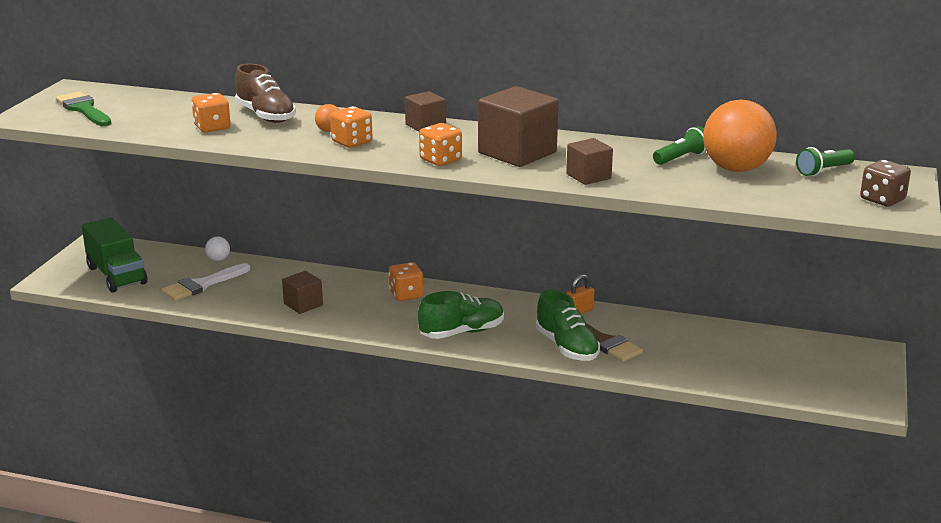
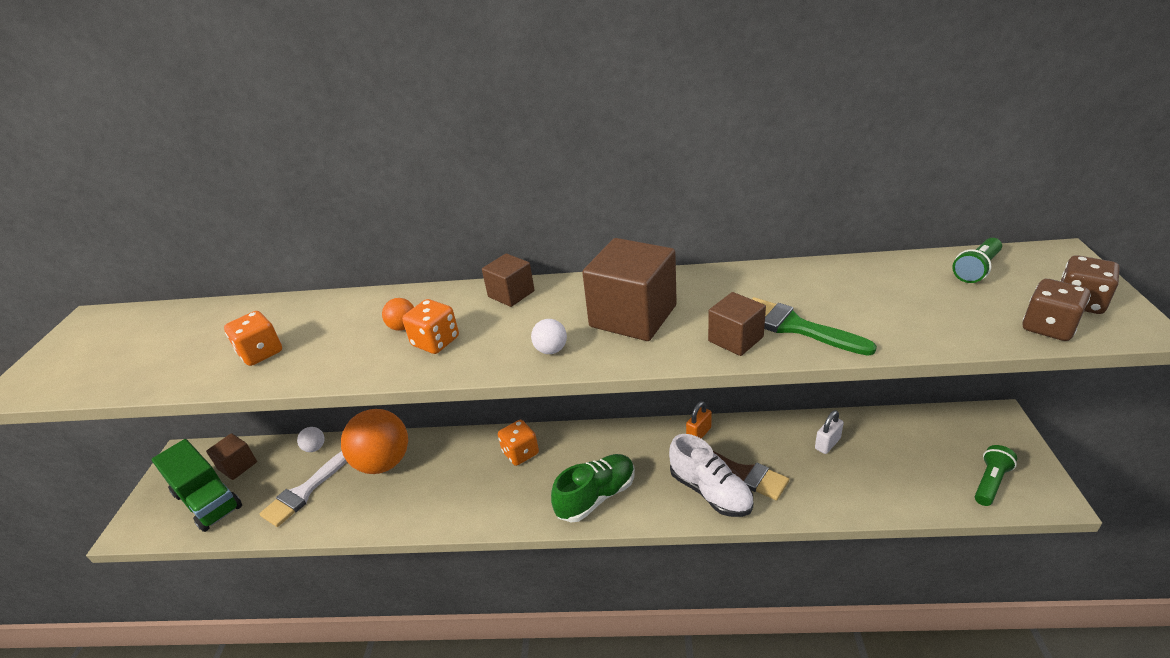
camera: 10 degrees left, 10 degrees up
green brush [56,92,111,126] -> green brush moved to [752,297,877,356]
brown shoe [235,64,296,123] -> none
brown cube [282,271,323,314] -> brown cube moved to [206,433,257,480]
orange dice [419,123,462,166] -> white ball [531,319,567,354]
green shoe [536,289,600,361] -> white shoe [669,434,753,517]
green flashlight [653,126,706,165] -> green flashlight moved to [975,445,1017,506]
orange ball [703,100,777,172] -> orange ball moved to [341,409,408,474]
none -> white padlock [815,410,844,454]
none -> brown dice [1023,279,1090,341]

